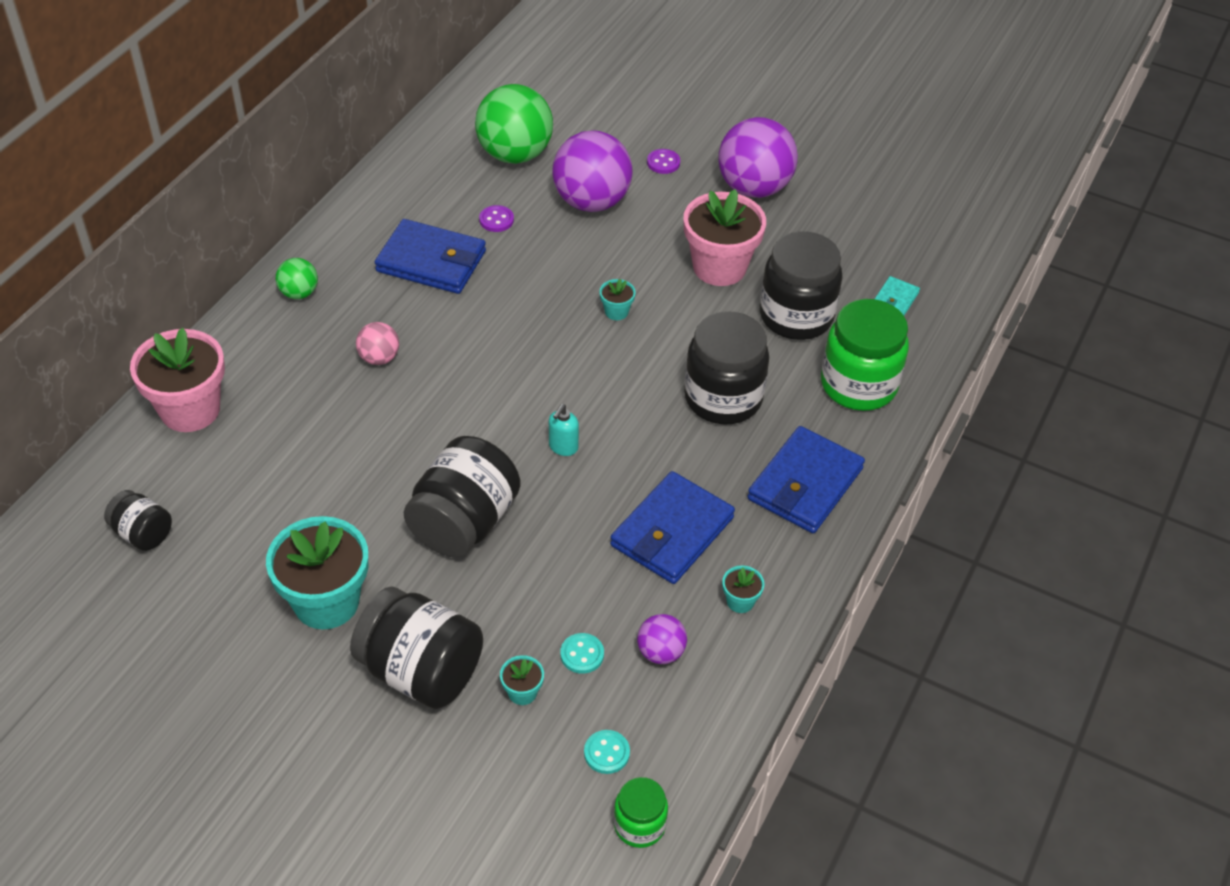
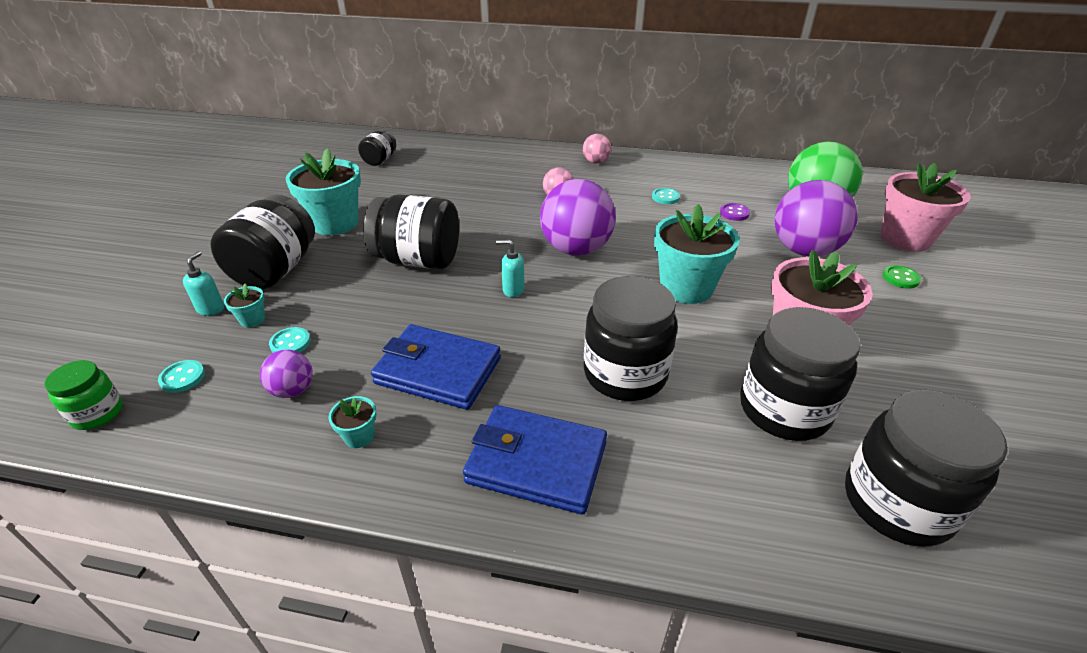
camera: 75 degrees right, 10 degrees down
pink flower pot [130,328,225,432] -> pink flower pot moved to [881,163,971,252]
green ball [276,258,318,299] -> pink ball [583,134,611,163]
blue wallet [375,219,486,294] -> turquoise button [652,188,680,204]
turquoise flower pot [600,279,636,320] -> turquoise flower pot [654,204,740,304], size x2.33
purple button [647,149,680,174] -> green button [883,265,921,289]
purple ball [718,117,798,198] -> purple ball moved to [540,179,616,256]
green jar [821,299,909,411] -> none
turquoise wallet [875,276,920,315] -> black jar [845,390,1007,547]
none -> turquoise soap dispenser [183,251,224,316]

